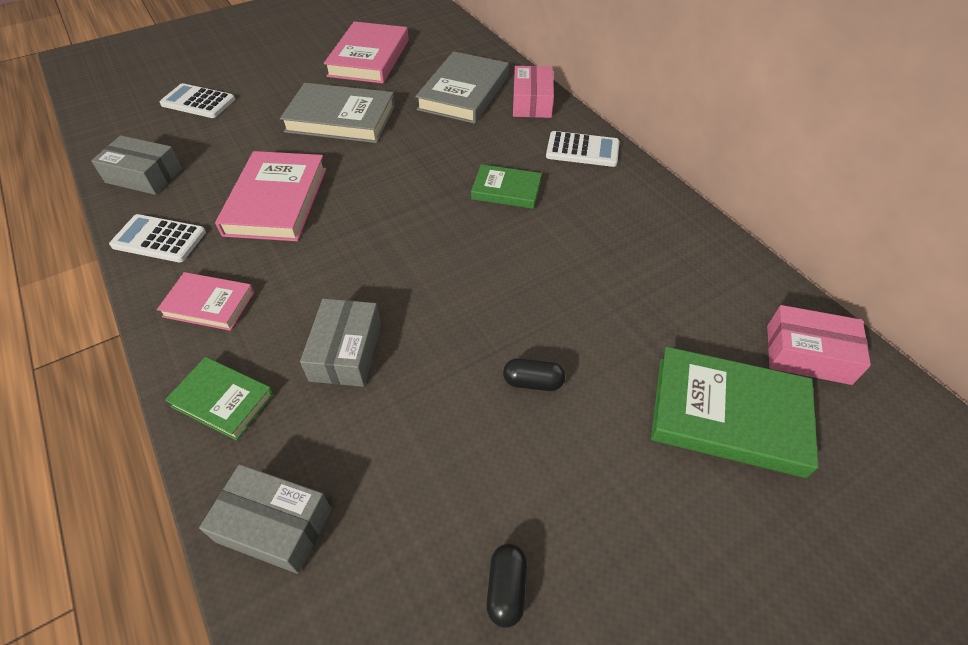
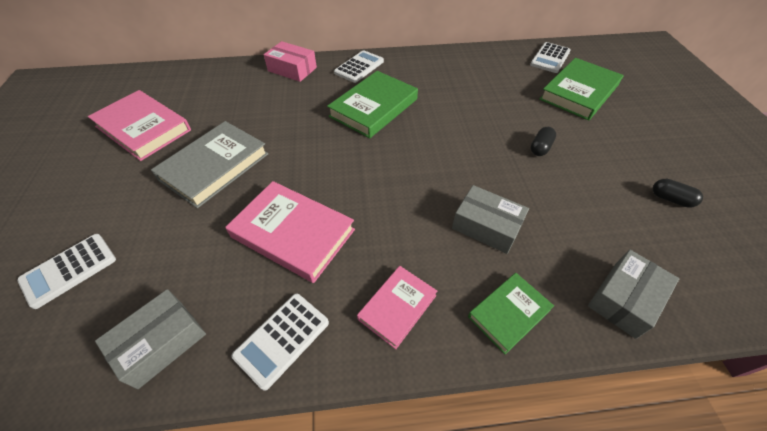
camera: 65 degrees left, 0 degrees up
grey book [415,51,509,124] -> none
green book [471,164,542,209] -> green book [327,71,418,138], size x1.70
pink box [767,305,871,385] -> white calculator [530,42,571,73]

